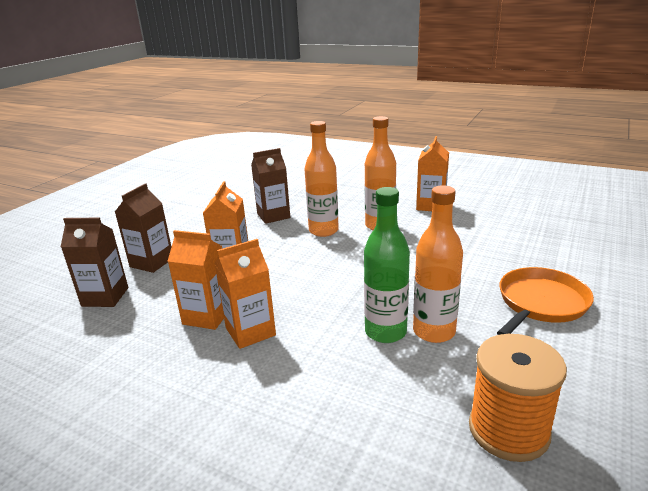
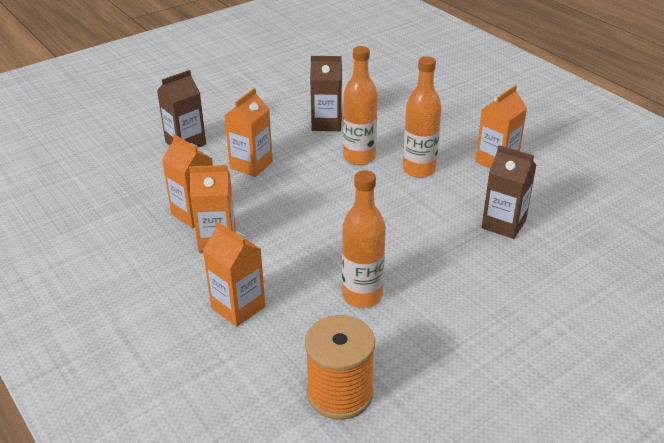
camera: 25 degrees right, 10 degrees up
brown carton [61,218,128,307] -> brown carton moved to [481,145,536,239]
green bottle [364,187,410,343] -> none
orange pan [497,267,594,335] -> none
none -> orange carton [203,221,265,327]

